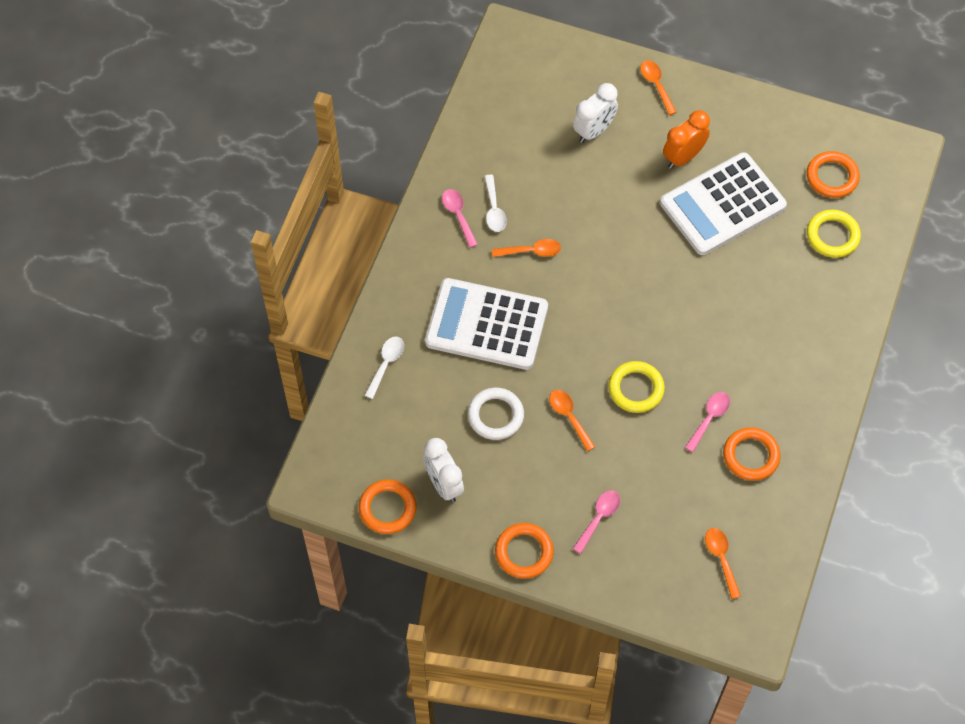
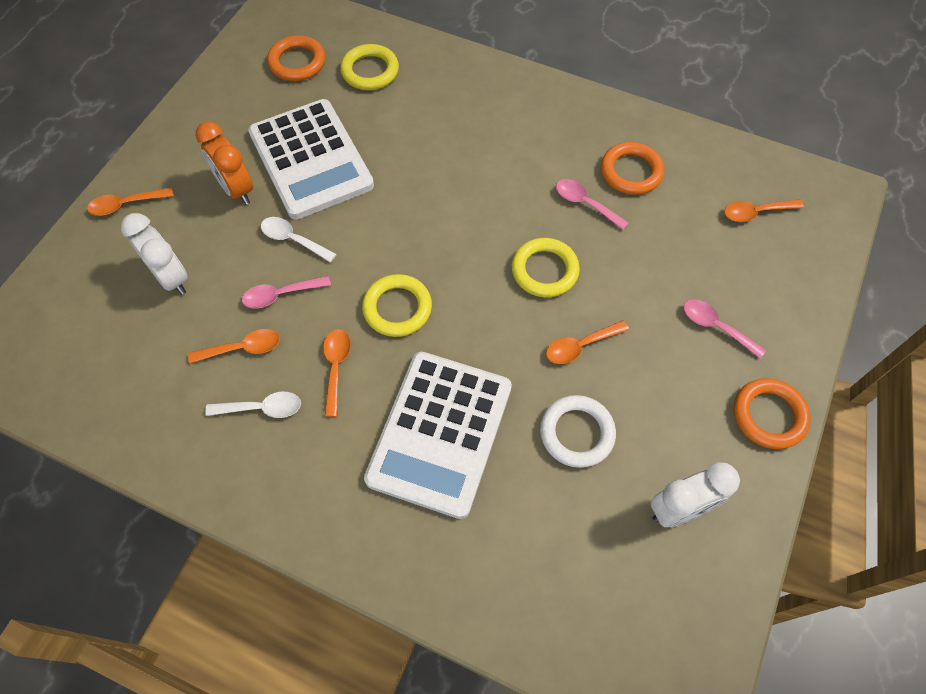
camera: 85 degrees left, 0 degrees up
orange ring [359,479,417,534] -> none
white spoon [364,336,404,399] -> white spoon moved to [261,217,337,263]
pink spoon [442,189,478,248] -> pink spoon moved to [242,276,331,309]
none -> orange spoon [188,329,280,363]
none -> yellow ring [362,274,432,337]

